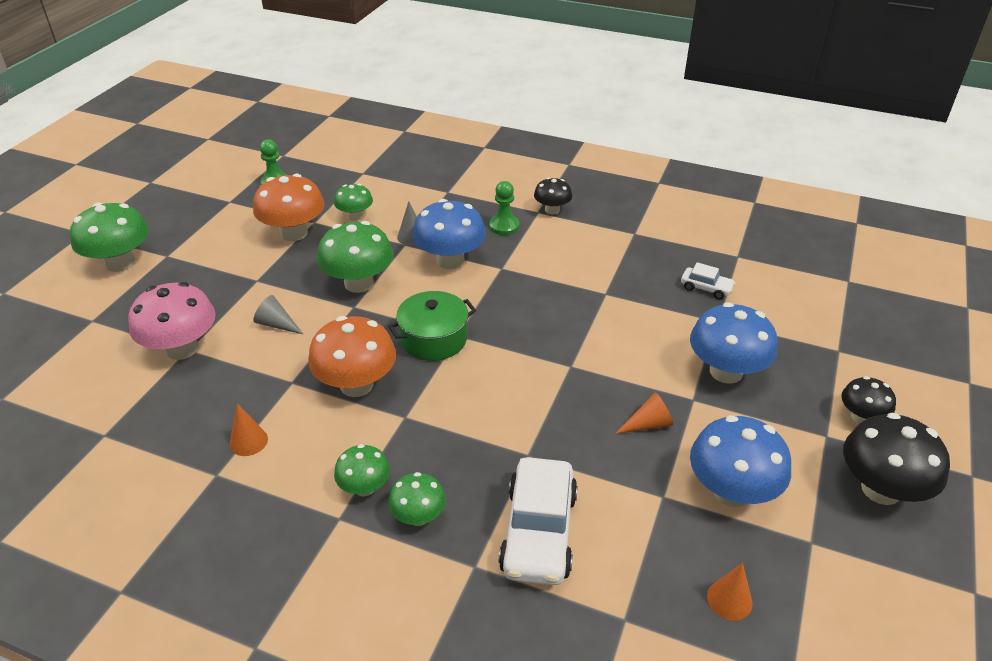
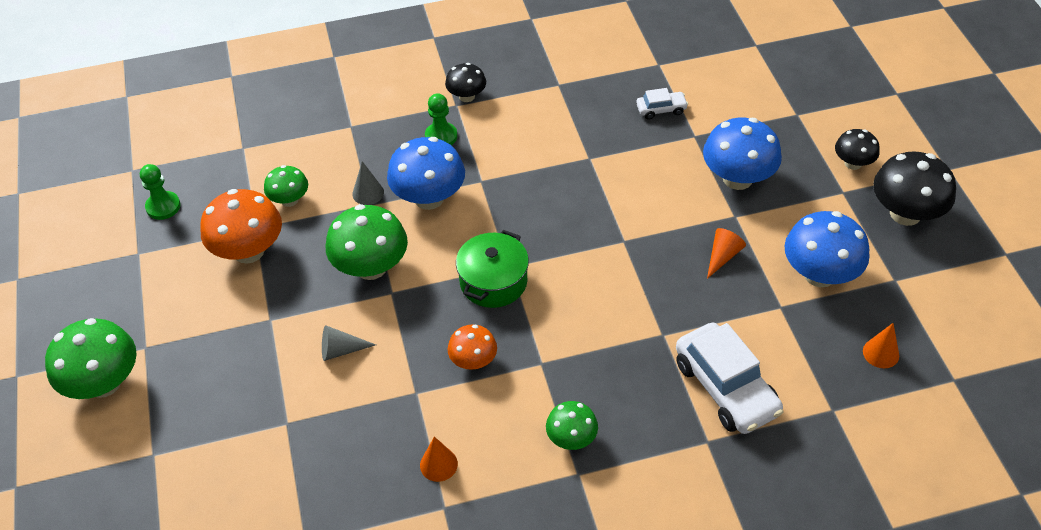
camera: 35 degrees left, 10 degrees up
pink mushroom [128,282,216,360] -> none
orange mushroom [308,316,396,397] -> orange mushroom [448,324,497,370], size x0.57
green mushroom [388,472,446,526] -> none

